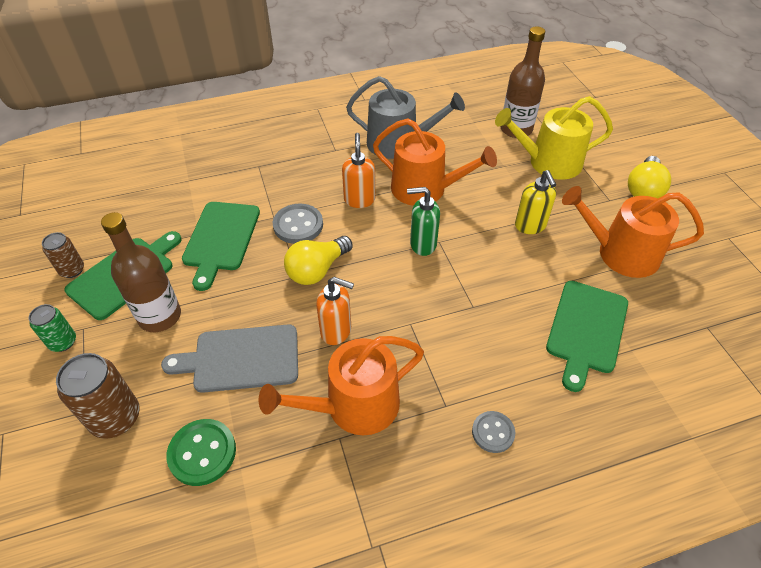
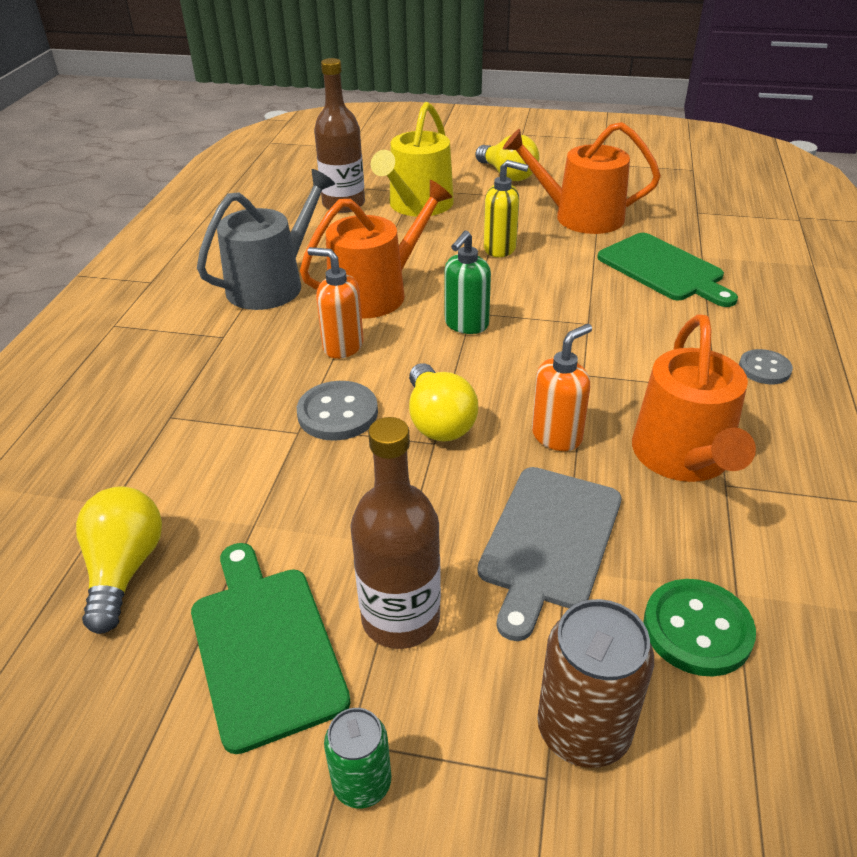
camera: 60 degrees left, 10 degrees down
brown can [42,232,84,278] -> none
green cutting board [182,202,260,291] -> none
orange watering can [562,186,704,278] -> orange watering can turned 60 degrees clockwise [503,122,661,234]
none -> yellow light bulb [76,486,162,634]

